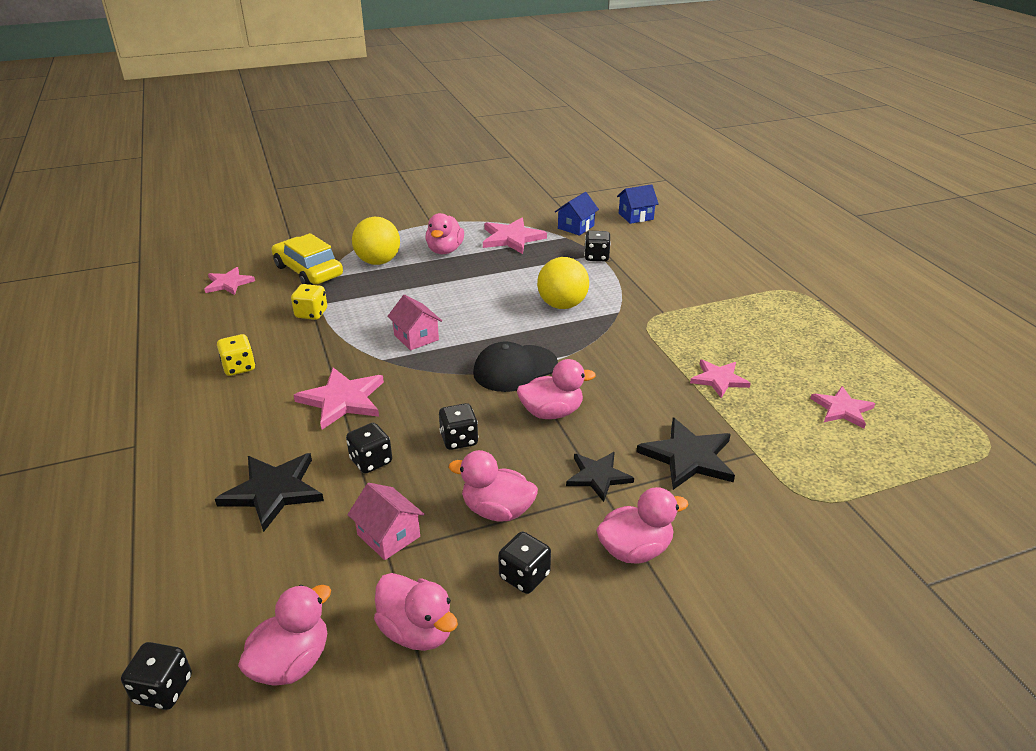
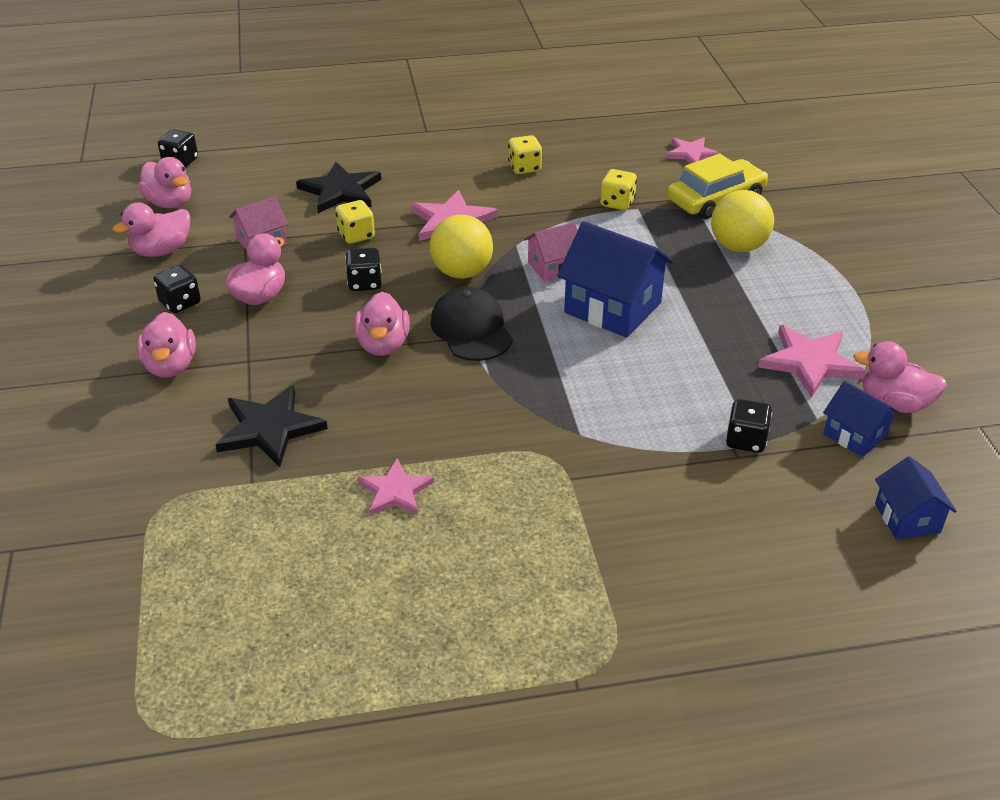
camera: 100 degrees right, 5 degrees up
black dice [346,423,392,473] -> yellow dice [335,200,375,244]
pink duck [426,213,464,254] -> pink duck moved to [853,341,947,413]
yellow ball [537,257,589,309] -> yellow ball moved to [430,214,493,279]
black star [566,452,634,502] -> none
pink star [810,386,875,428] -> none
none -> blue house [557,221,674,338]

